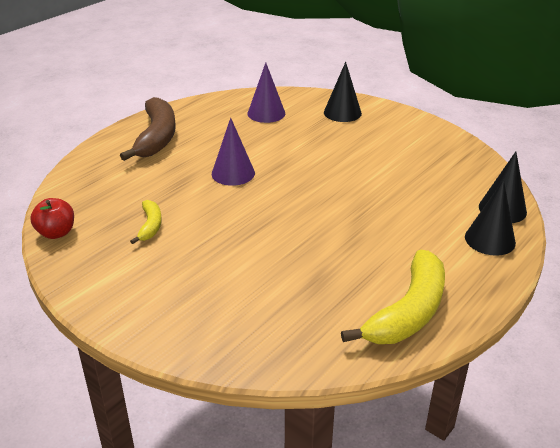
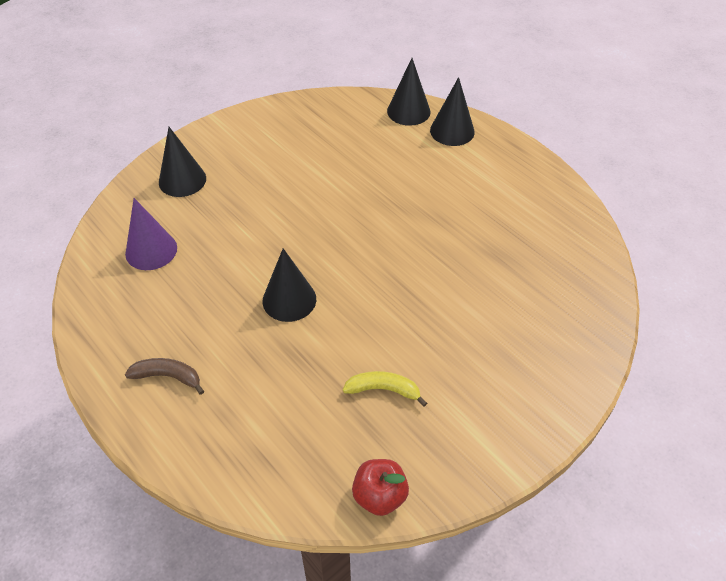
camera: 80 degrees left, 15 degrees up
brown banana [120,97,176,161] -> brown banana [125,358,204,395], size x0.50
purple cone [212,118,255,186] -> black cone [262,248,316,322]
yellow banana [341,250,445,344] -> none

